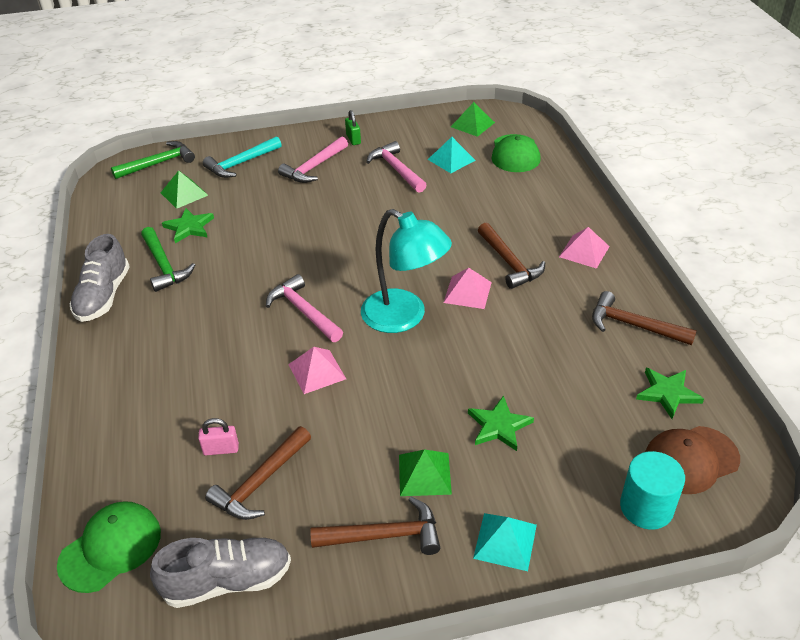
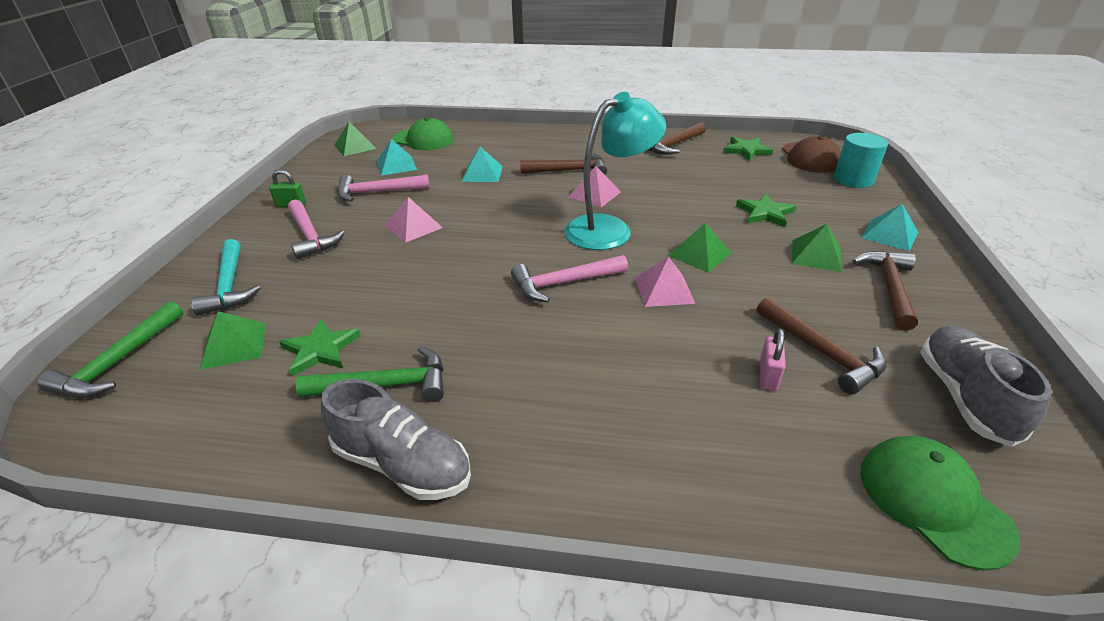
camera: 70 degrees left, 5 degrees down
green hammer [111,141,195,179] -> green hammer turned 150 degrees counterclockwise [37,301,184,398]
pink pyramid [559,227,610,269] -> pink pyramid moved to [385,197,443,243]
none -> turquoise pyramid [462,147,503,182]
none -> green pyramid [668,223,731,273]

